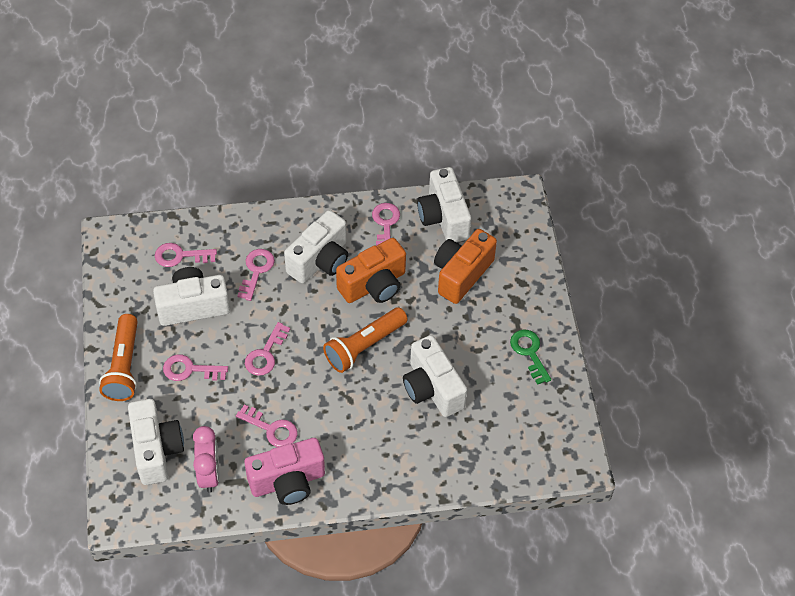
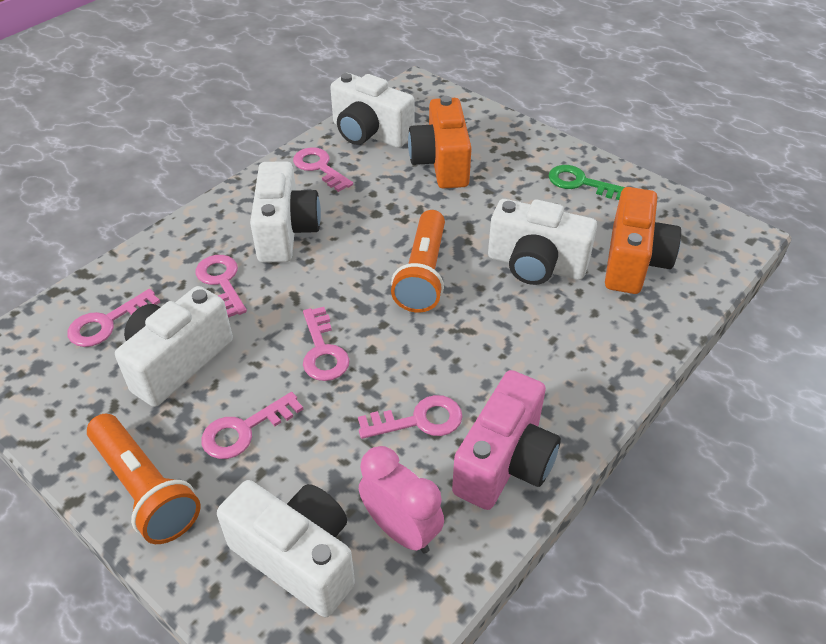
camera: 40 degrees left, 10 degrees down
orange camera [336,238,406,303] -> orange camera moved to [605,187,681,294]

